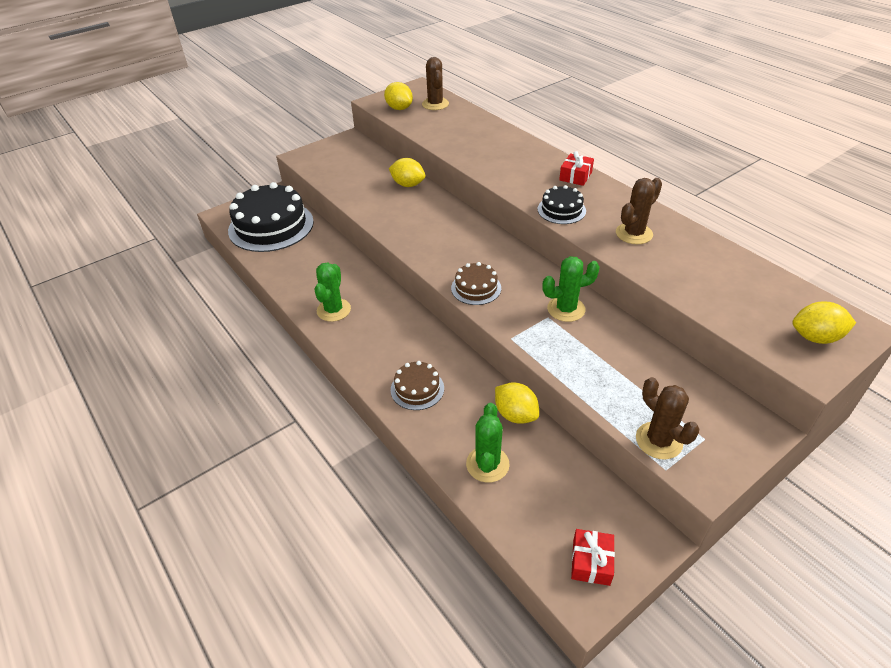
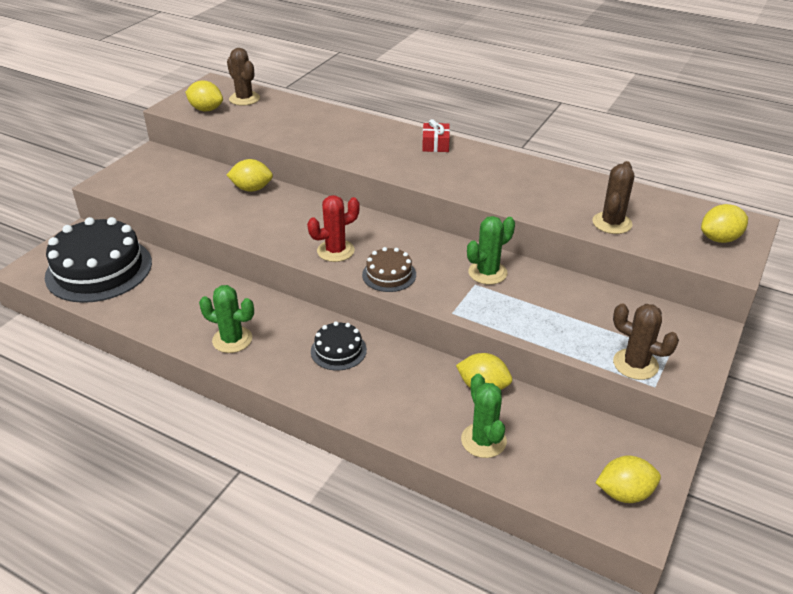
camera: 25 degrees left, 5 degrees down
green cactus [315,263,351,322] -> green cactus turned 60 degrees counterclockwise [199,285,254,353]
brown cake [391,361,444,410] -> none
black cake [538,185,586,224] -> black cake moved to [311,321,367,371]
red gift [571,529,615,586] -> yellow lemon [595,456,661,503]
brown cactus [616,178,662,244] -> brown cactus moved to [592,161,634,234]
none -> red cactus [307,195,360,262]

